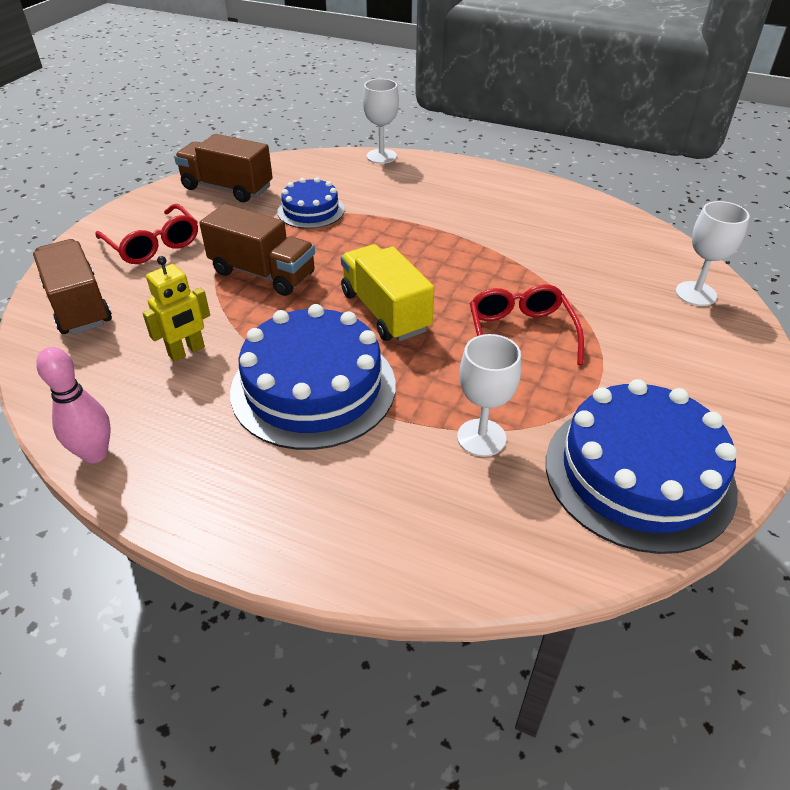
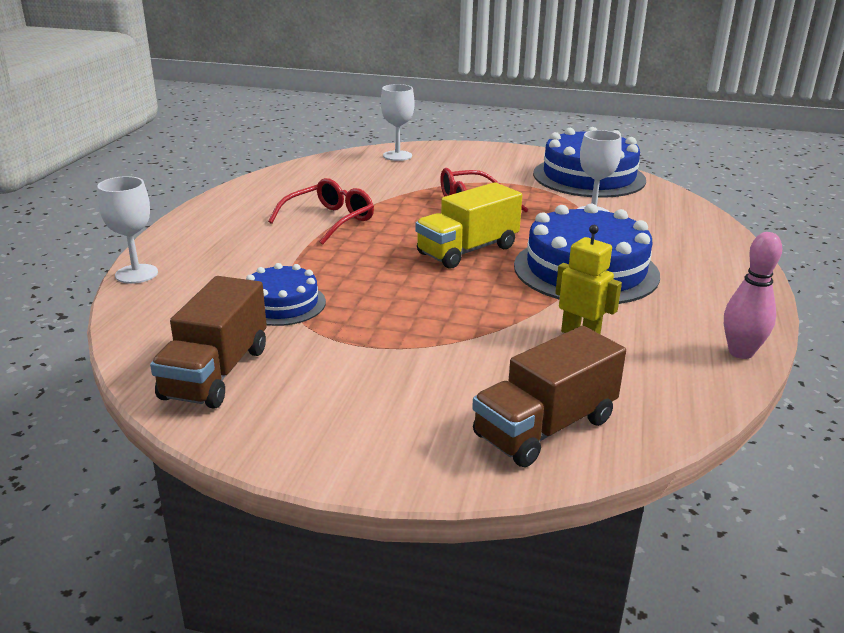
camera: 100 degrees left, 15 degrees down
red glasses [95,204,198,264] -> red glasses moved to [268,178,374,245]
brown truck [199,204,315,296] -> none

